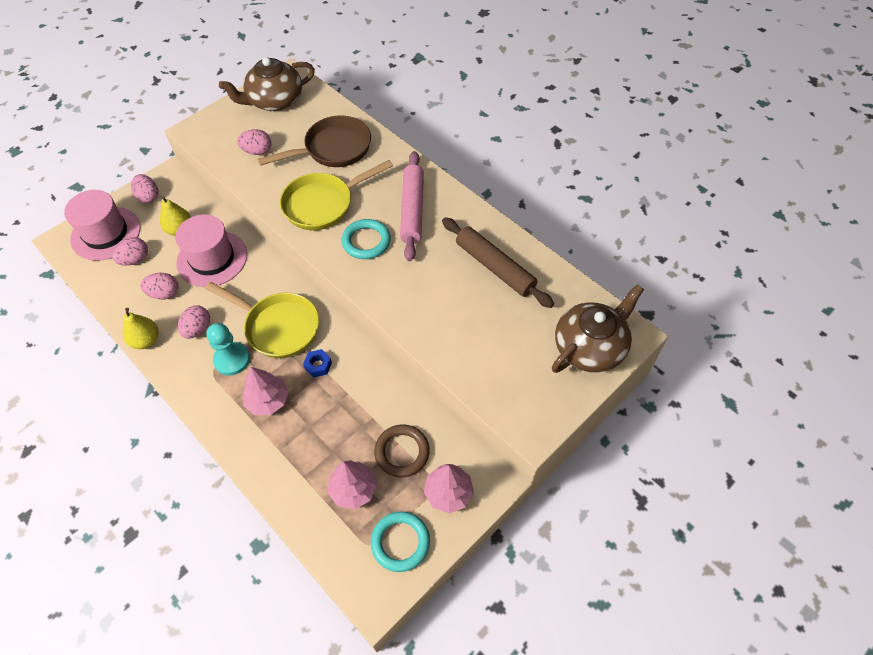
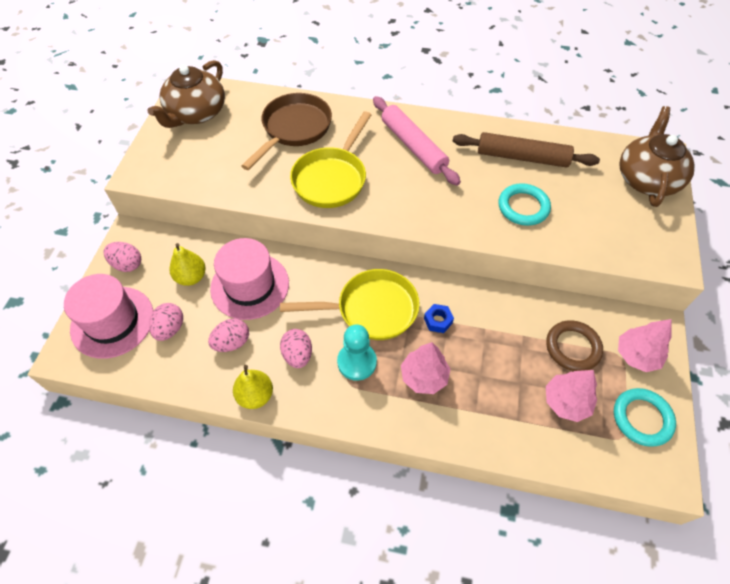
camera: 35 degrees left, 0 degrees up
pink egg [237,129,271,155] -> none
turquoise ring [342,219,391,259] -> turquoise ring moved to [499,183,551,226]

